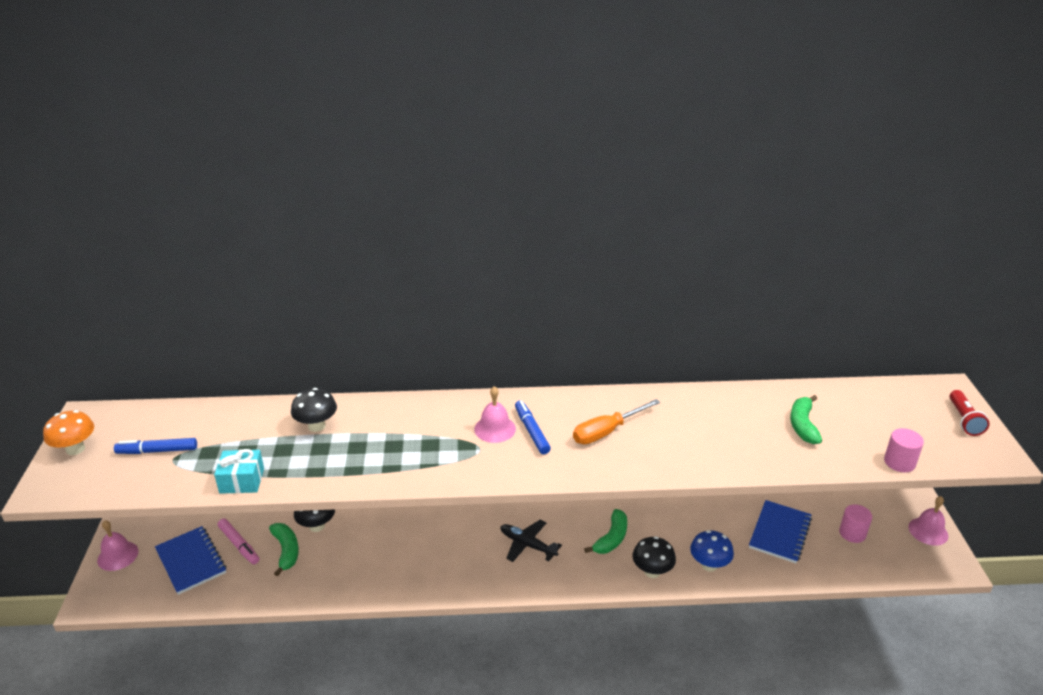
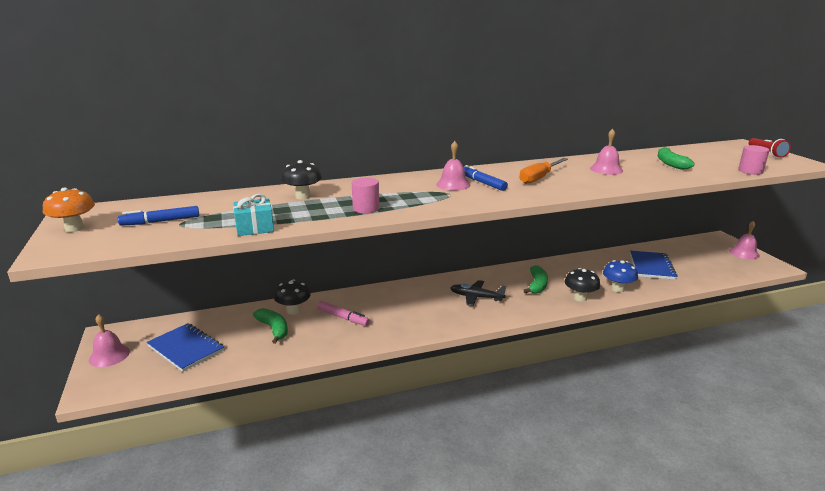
camera: 15 degrees left, 10 degrees down
pink marker [217,518,259,564] -> pink marker moved to [317,301,370,326]
pink cylinder [839,504,872,543] -> pink cylinder moved to [352,178,380,213]
none -> pink bell [590,129,623,175]

